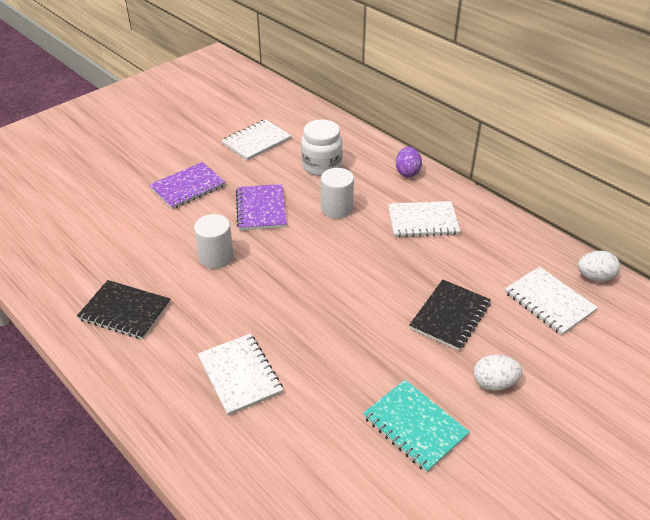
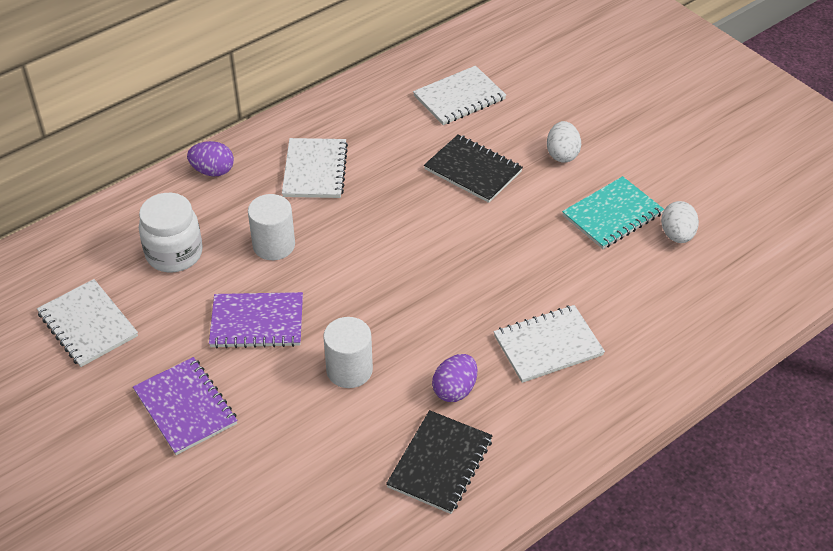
camera: 85 degrees left, 5 degrees up
white egg [577,251,620,282] -> white egg moved to [661,201,699,243]
none -> purple egg [432,354,477,402]

